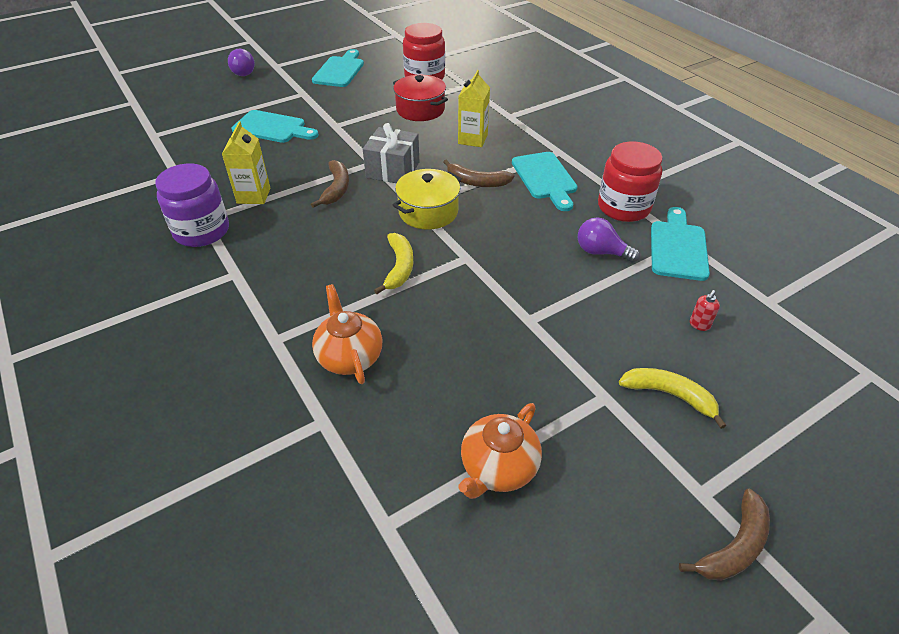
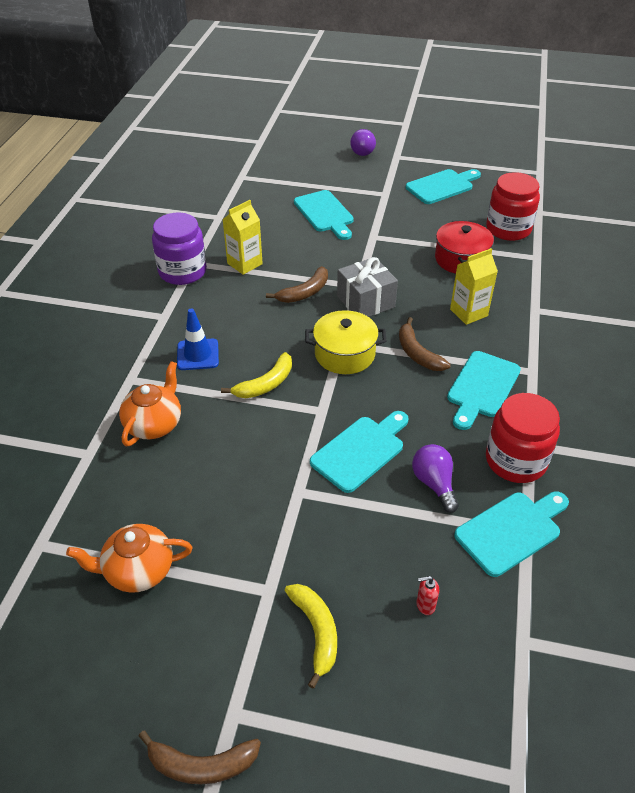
camera: 45 degrees right, 0 degrees up
none -> blue traffic cone [177,309,219,370]
none -> turquoise cutting board [310,411,409,493]

